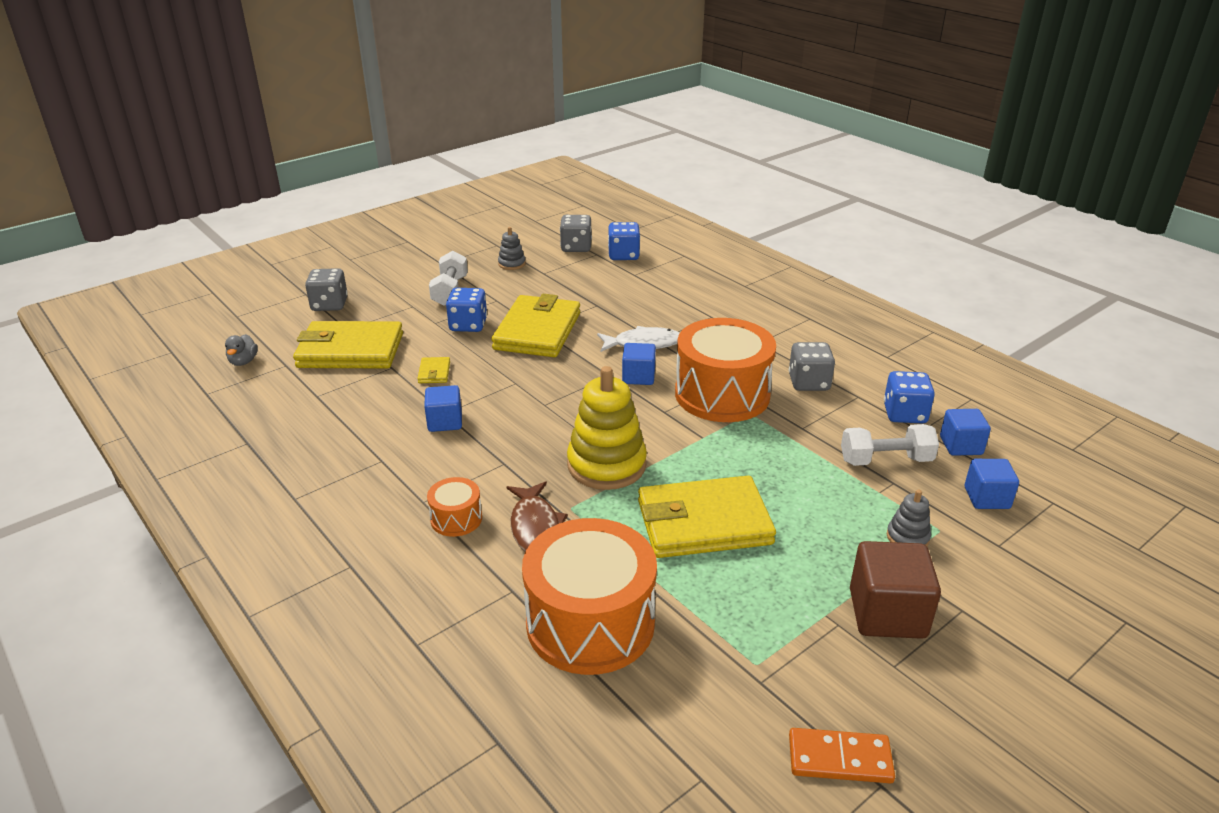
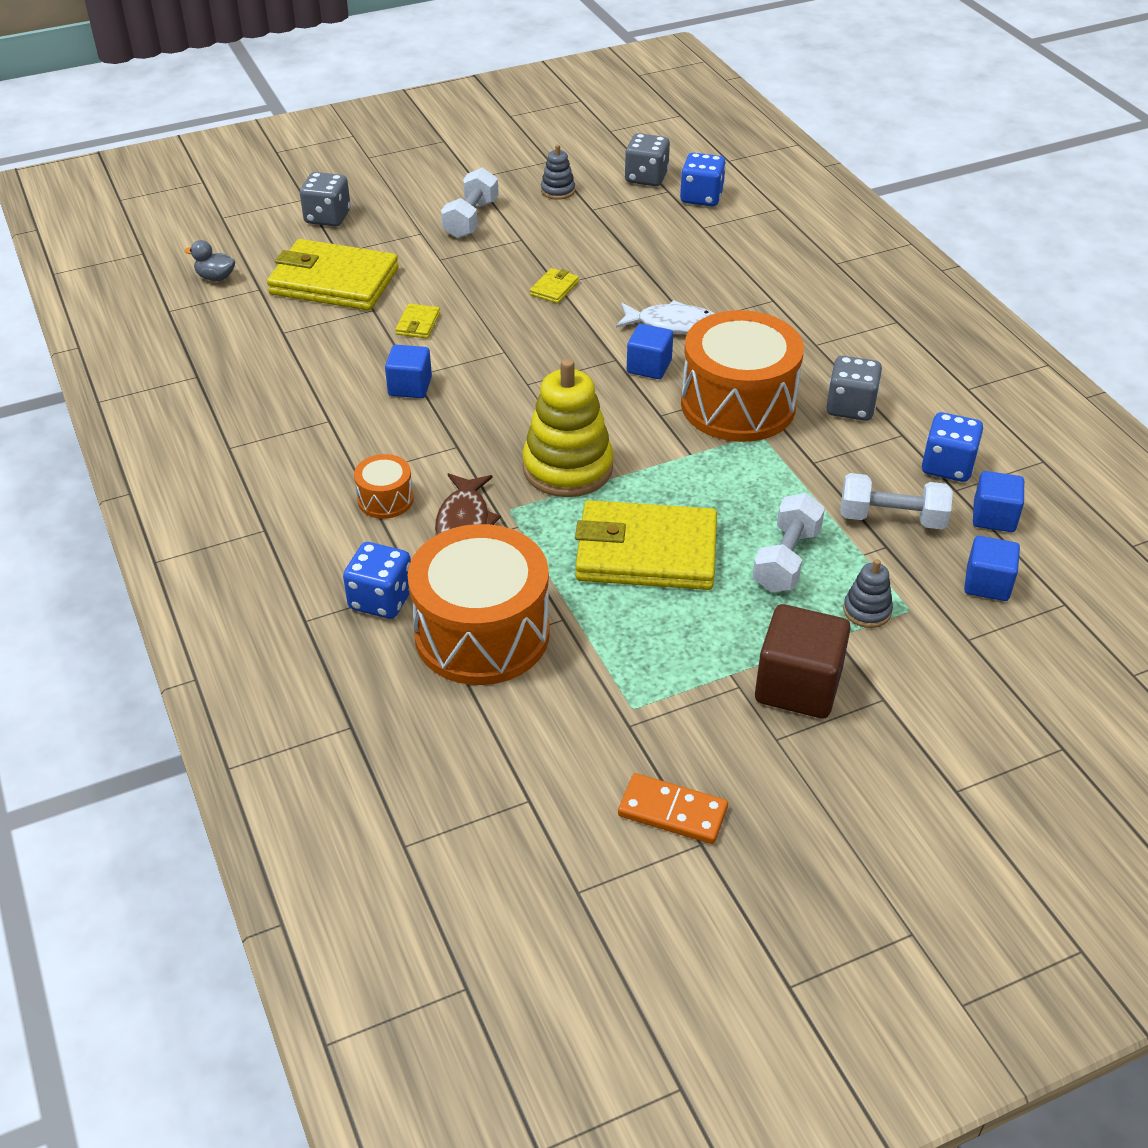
camera: 15 degrees right, 10 degrees up
grey duck [225,334,258,366] -> grey duck turned 90 degrees clockwise [185,240,235,281]
blue dice [446,288,487,332] -> blue dice moved to [343,542,411,619]
yellow wallet [491,294,580,357] -> yellow wallet [530,268,579,304], size x0.40
none -> white dumbbell [753,493,825,592]

